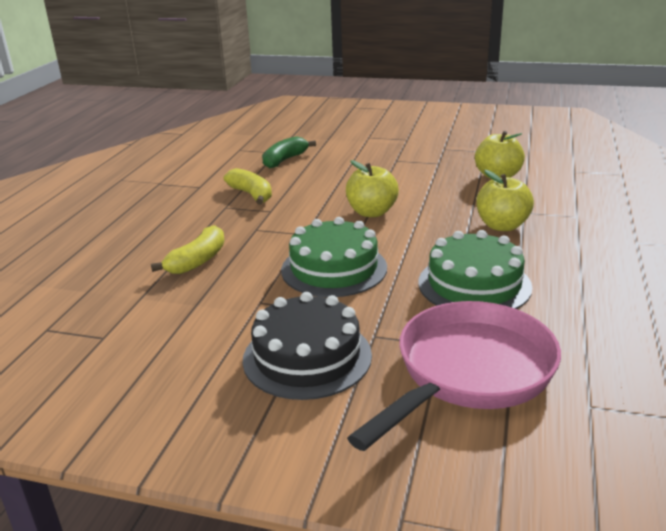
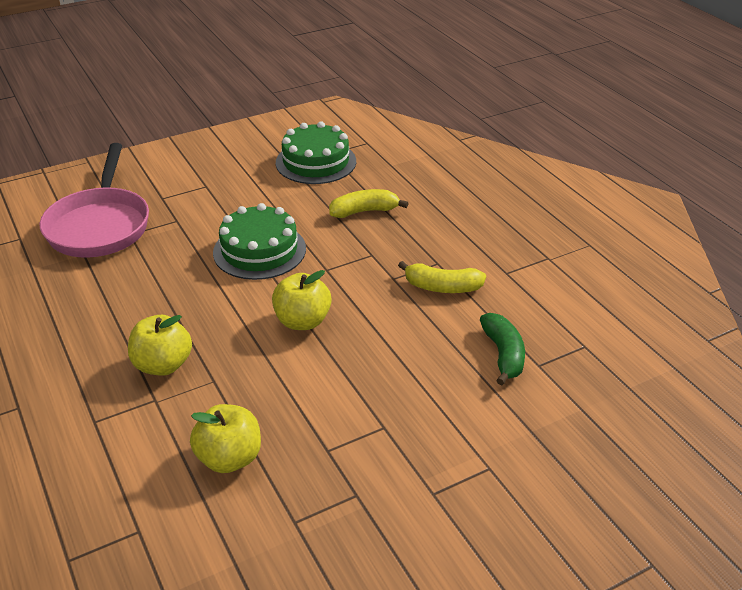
camera: 135 degrees right, 10 degrees up
yellow banana [151,225,225,274] -> yellow banana turned 90 degrees clockwise [329,189,409,218]
black cake [243,292,372,400] -> none
green cake [418,230,532,309] -> green cake moved to [276,121,356,184]

